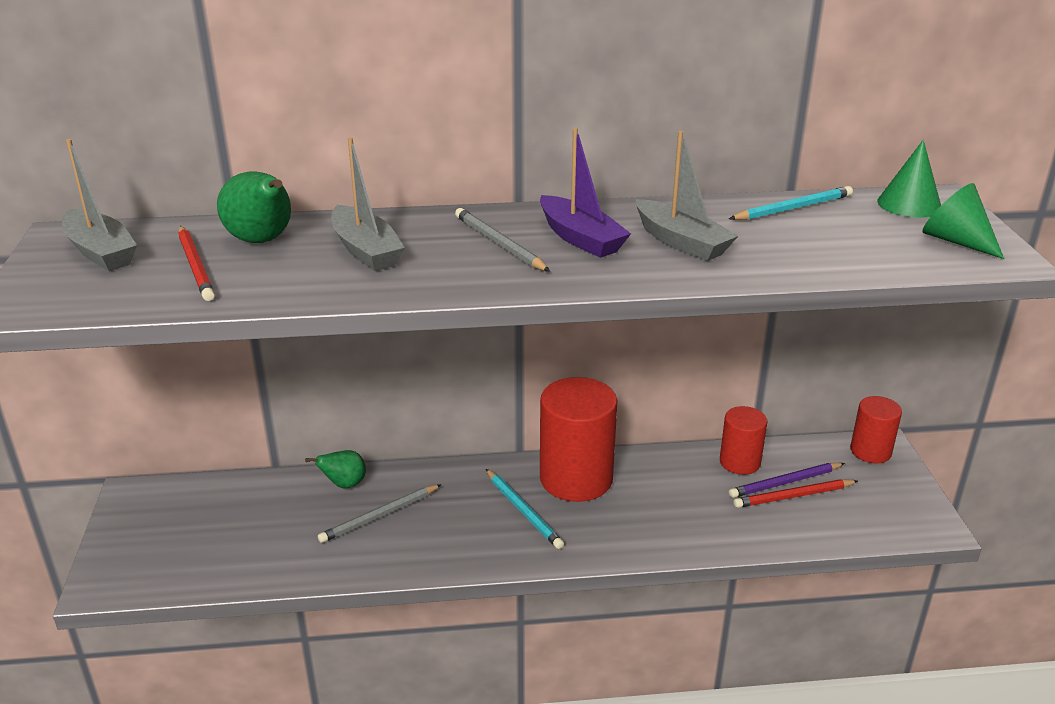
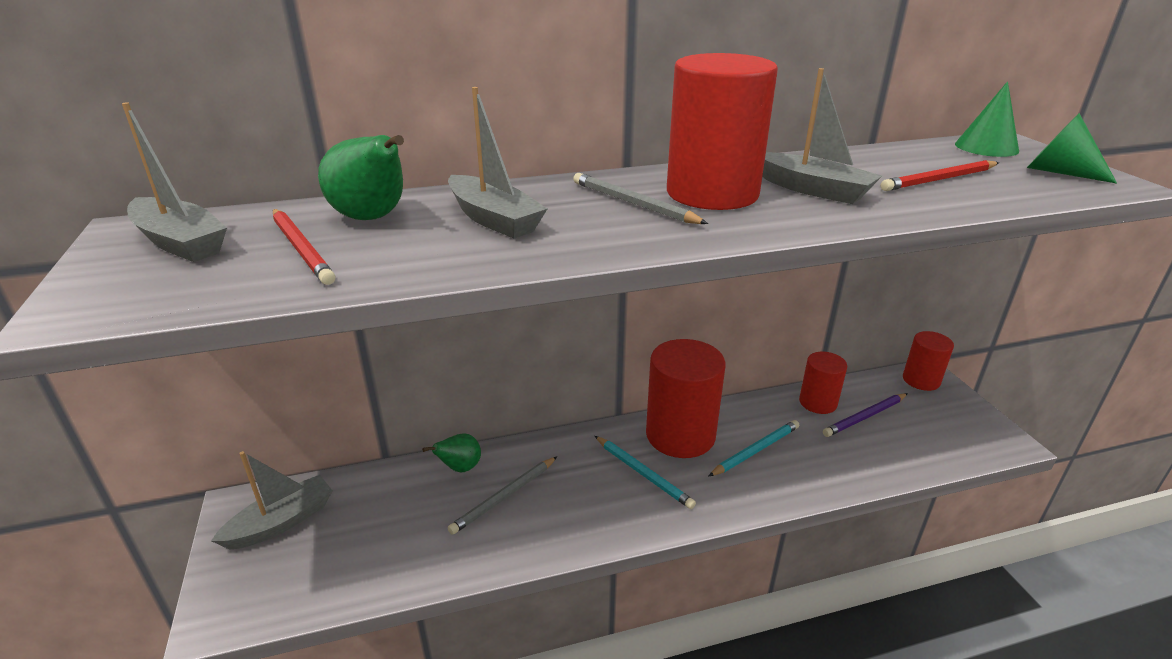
camera: 10 degrees left, 0 degrees up
purple boat [540,127,631,258] -> red cylinder [667,53,778,210]
turquoise pencil [729,186,853,220] -> turquoise pencil moved to [708,420,799,477]
red pencil [733,479,858,508] -> red pencil moved to [880,160,999,191]
none -> grey boat [211,451,332,550]

